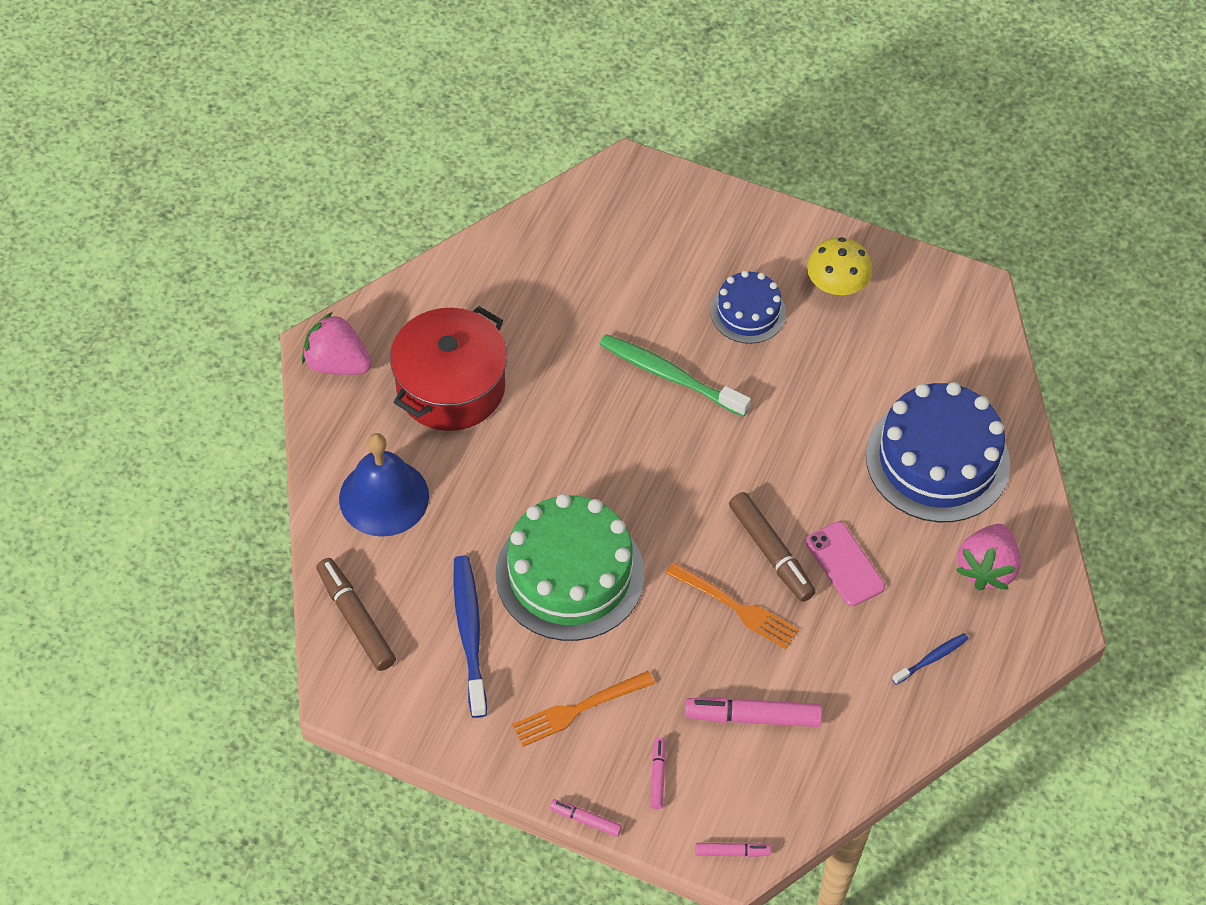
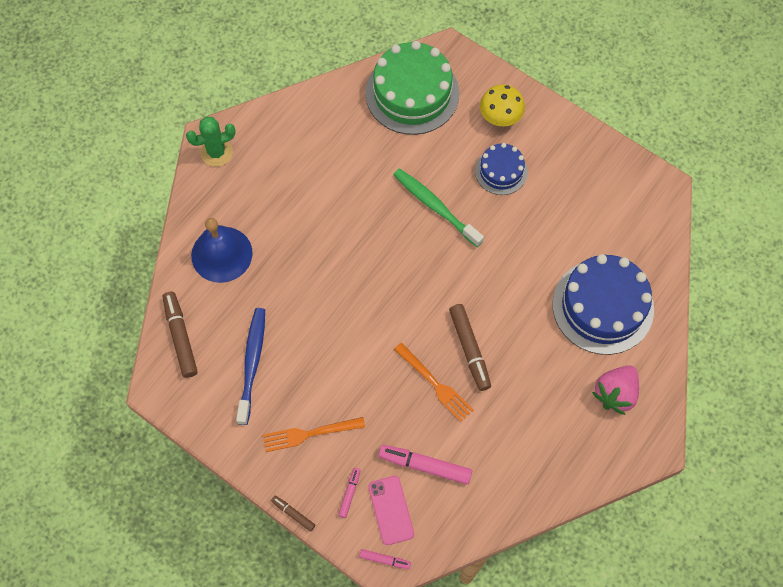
camera: 15 degrees right, 10 degrees up
pink strawberry [302,312,372,375] -> green cactus [186,117,236,167]
red pot [390,306,507,431] -> none
green cake [496,494,644,641] -> green cake moved to [366,41,459,135]
pink marker [550,799,622,837] -> brown marker [271,496,315,532]
pink phone [806,522,885,606] -> pink phone moved to [368,476,414,545]
yellow mushroom [807,237,872,295] -> yellow mushroom moved to [480,84,525,126]
blue toothbrush [892,633,969,685] -> none

